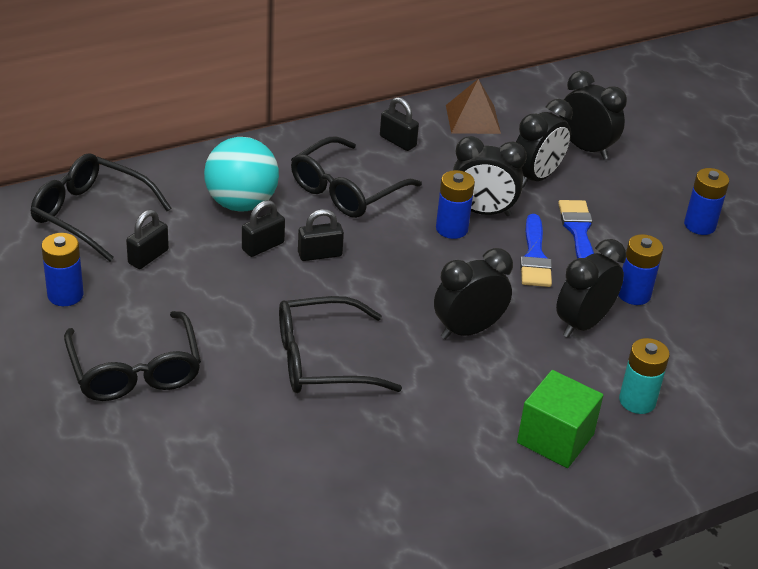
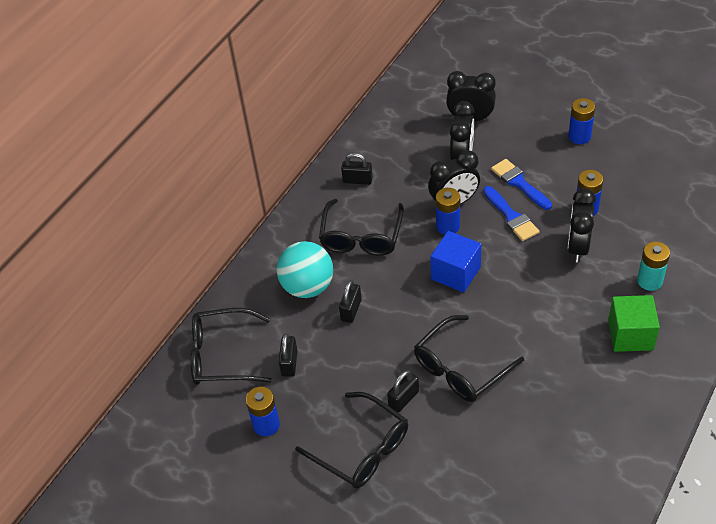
camera: 25 degrees left, 10 degrees up
black padlock [298,209,344,261] -> black padlock moved to [387,370,419,413]
black clock [434,248,513,339] -> none
brown pyramid [446,79,501,134] -> none
none -> blue cube [430,231,481,293]

